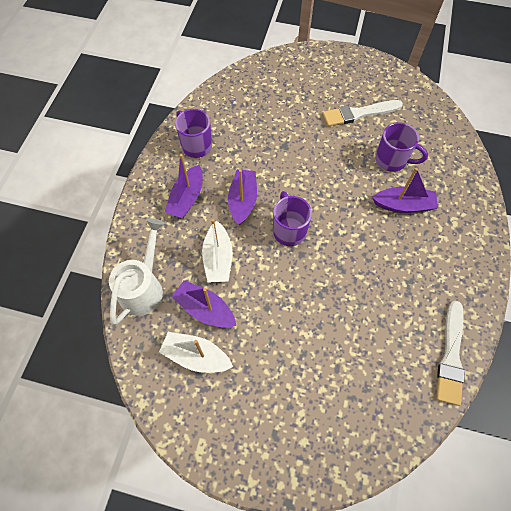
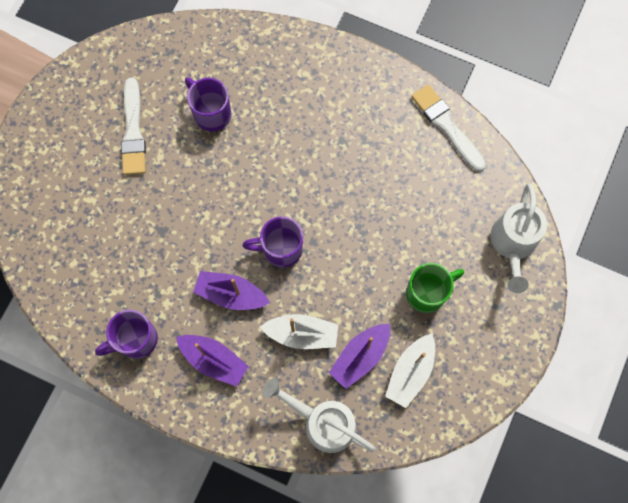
camera: 80 degrees left, 10 degrees up
purple boat [372,168,438,213] -> none
purple mug [375,122,428,172] -> purple mug turned 75 degrees counterclockwise [185,77,231,132]
white brush [436,301,465,406] -> white brush turned 150 degrees counterclockwise [411,84,486,171]
none -> green mug [406,263,464,313]
none -> white watering can [491,183,547,293]

